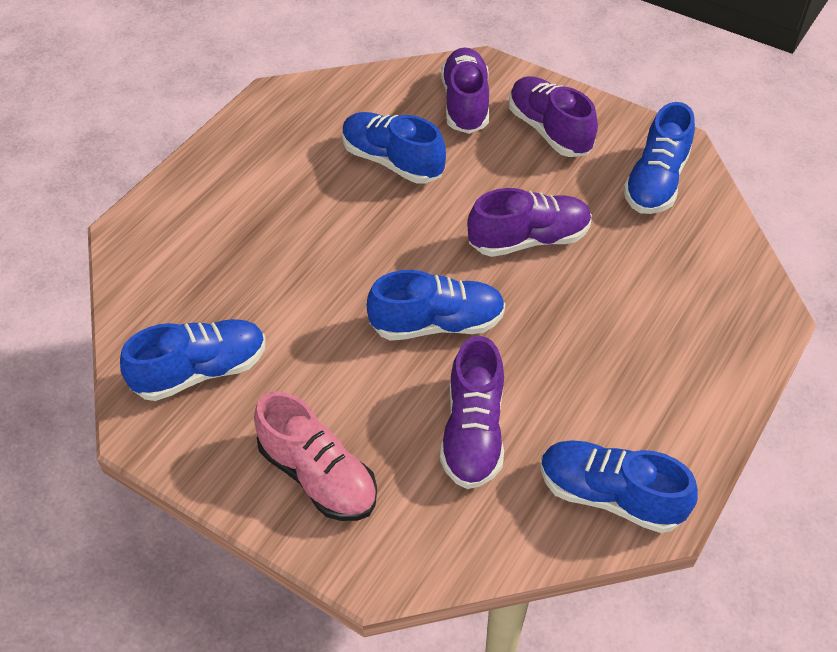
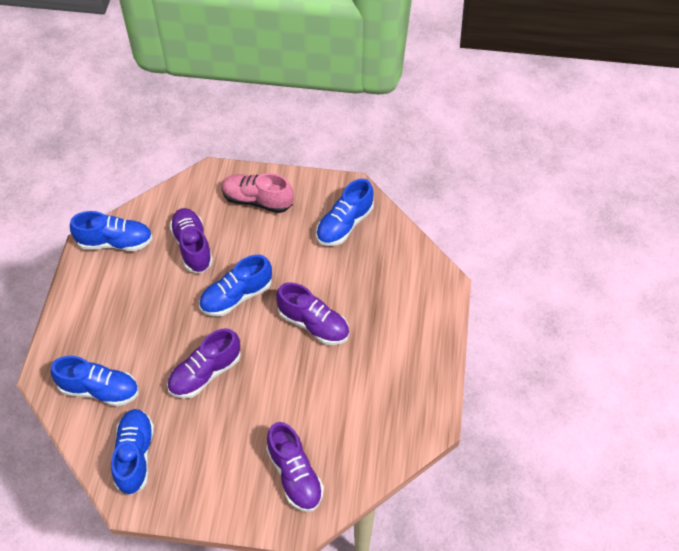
camera: 155 degrees right, 5 degrees up
blue shoe [342,112,446,184] -> blue shoe moved to [51,356,139,406]
purple shoe [509,76,598,157] -> purple shoe moved to [276,282,349,345]

